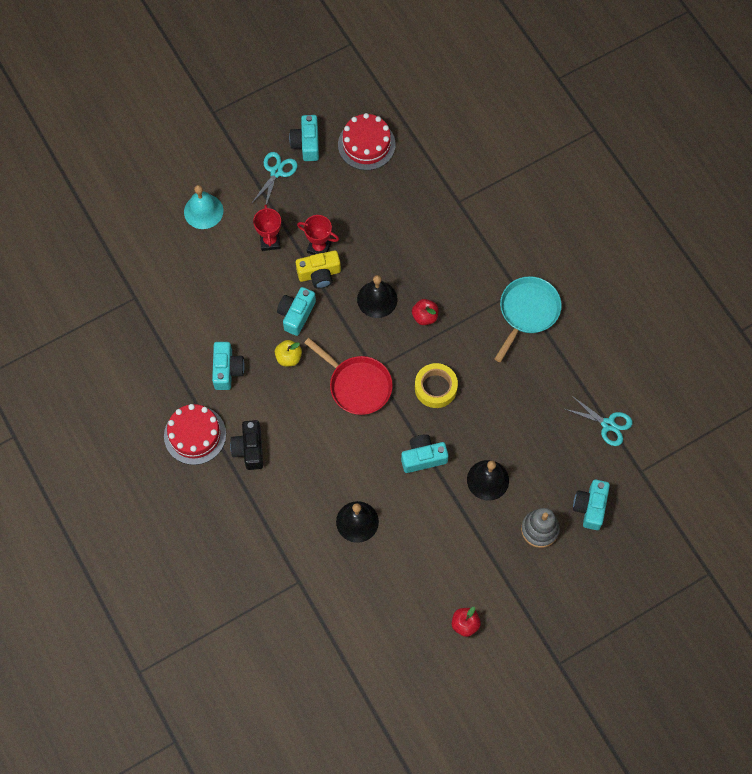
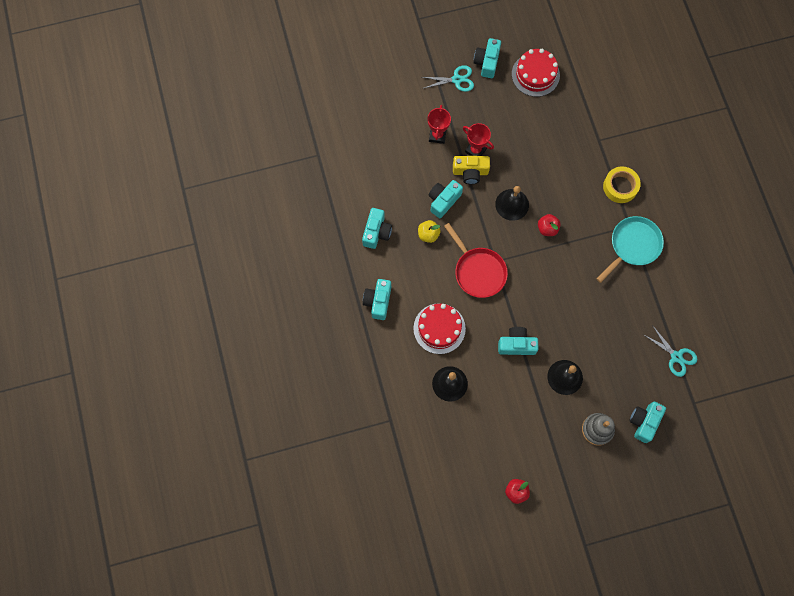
camera: 15 degrees right, 5 degrees up
red cake [164,404,226,465] -> red cake moved to [413,303,466,354]
turquoise bell [184,185,223,229] -> none
black camera [230,420,263,470] -> turquoise camera [363,279,391,320]
turquoise scissors [251,152,297,205] -> turquoise scissors turned 45 degrees clockwise [422,65,474,92]
yellow tape [415,363,458,408] -> yellow tape moved to [603,166,641,203]

